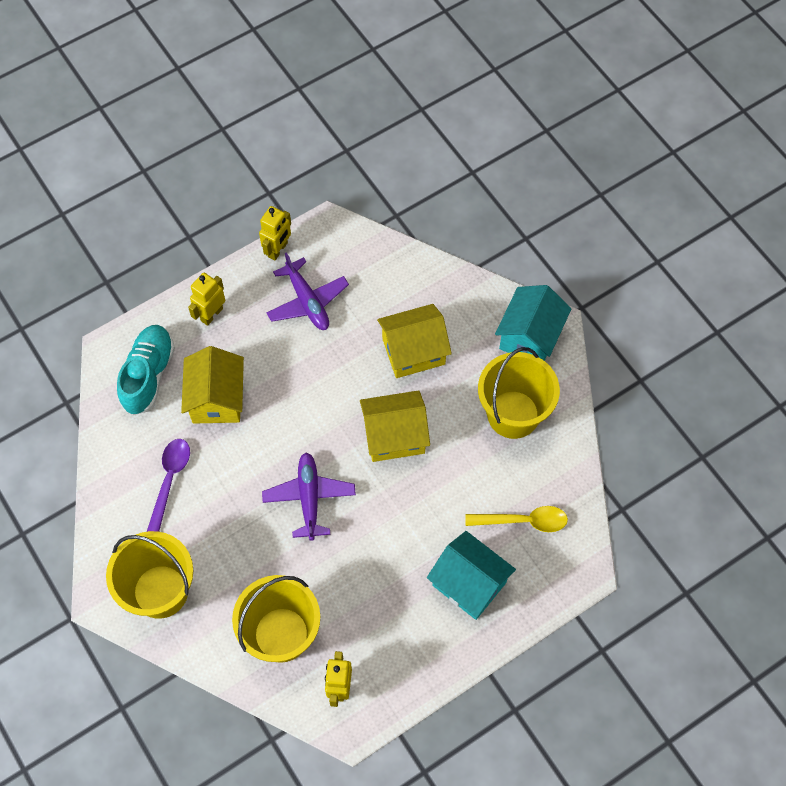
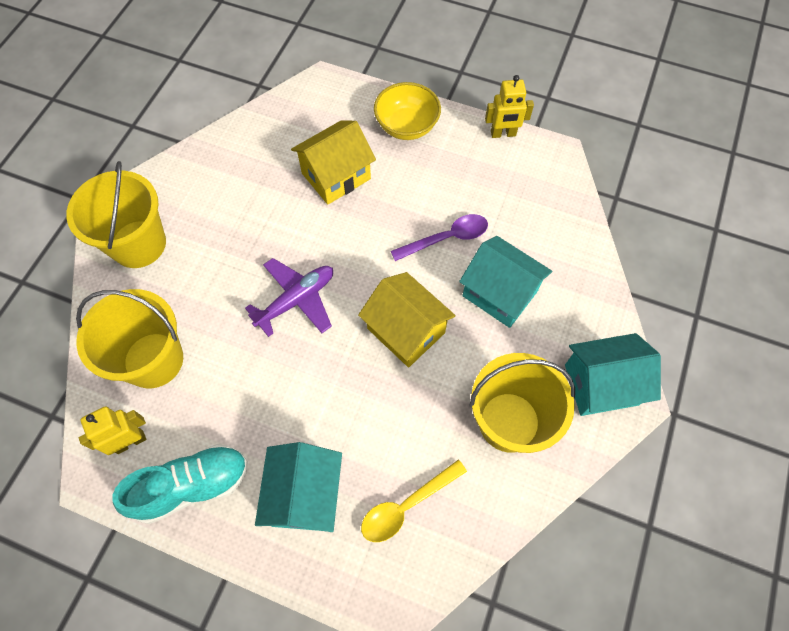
camera: 55 degrees right, 0 degrees up
turquoise shoe [117,325,175,415] -> turquoise shoe moved to [113,444,248,524]
purple spoon [147,439,190,532] -> purple spoon moved to [391,214,488,261]
yellow robot [188,273,225,326] -> yellow bowl [374,82,441,140]
purple plane [266,252,349,330] -> none
yellow house [377,304,452,378] -> turquoise house [459,236,552,328]
yellow spoon [465,506,568,532] -> yellow spoon turned 90 degrees clockwise [361,460,467,542]

